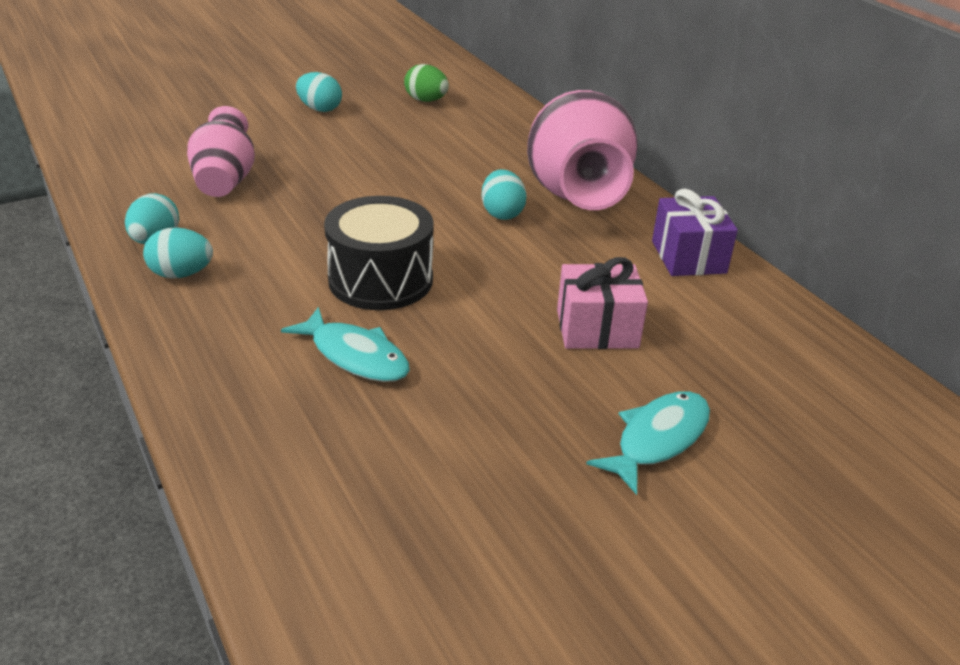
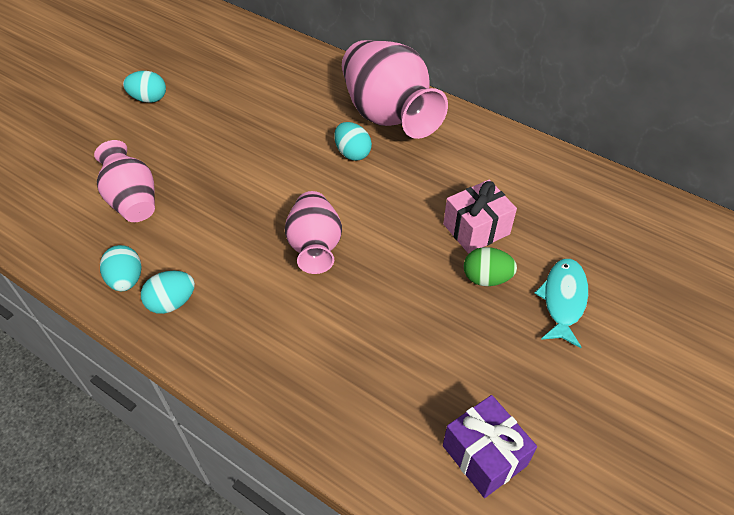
camera: 25 degrees left, 15 degrees up
turquoise fish [281,307,410,382] -> none
black drum [324,196,434,310] -> pink vase [285,191,342,274]
green egg [404,64,449,102] -> green egg moved to [464,247,517,286]
purple gift [652,189,738,276] -> purple gift moved to [443,395,537,498]

